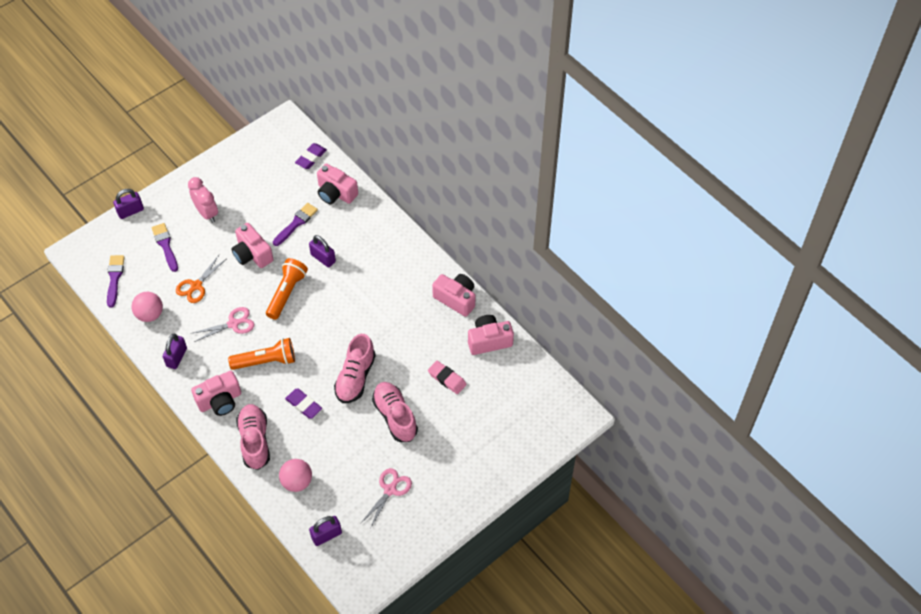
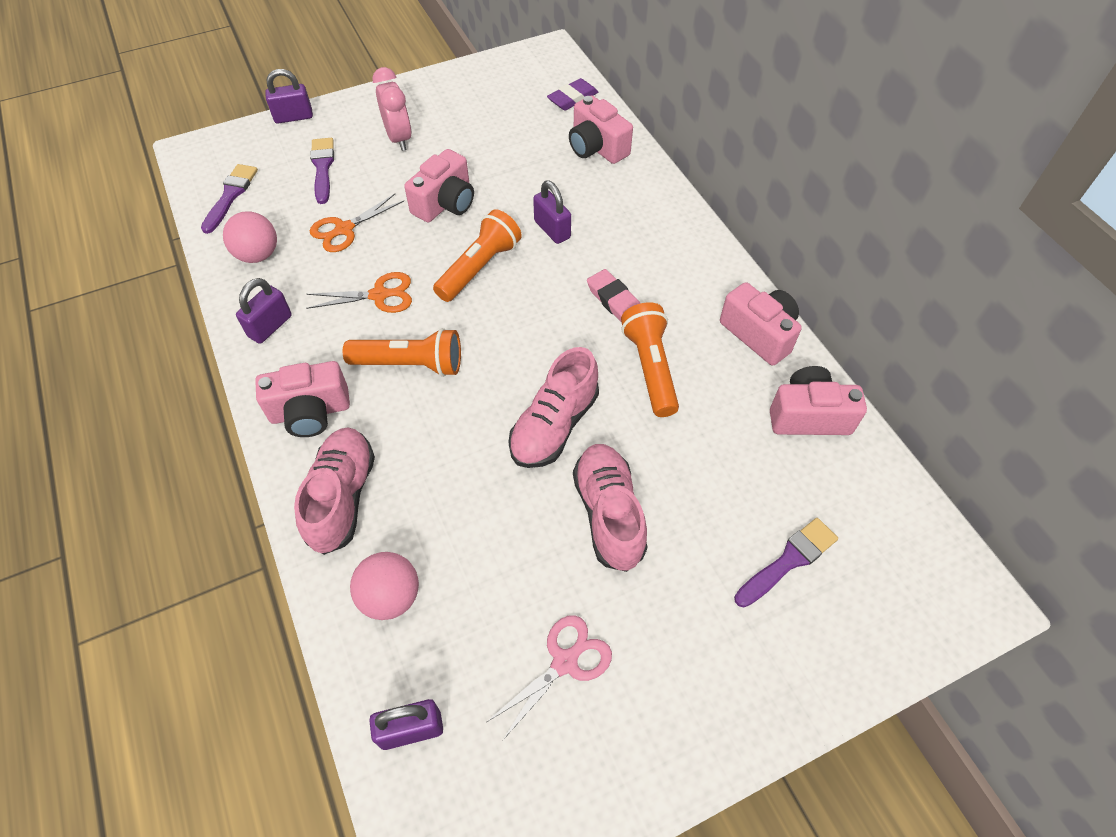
camera: 15 degrees right, 0 degrees up
pink scissors [193,307,254,342] -> orange scissors [306,272,412,313]
pink camera [232,223,273,268] -> pink camera turned 120 degrees counterclockwise [404,149,474,222]
purple brush [273,203,318,246] -> purple brush moved to [734,518,838,607]
purple eraser [285,389,322,419] -> none
pink eraser [428,361,467,394] -> pink eraser moved to [587,269,640,321]
none -> orange flashlight [621,302,679,417]

